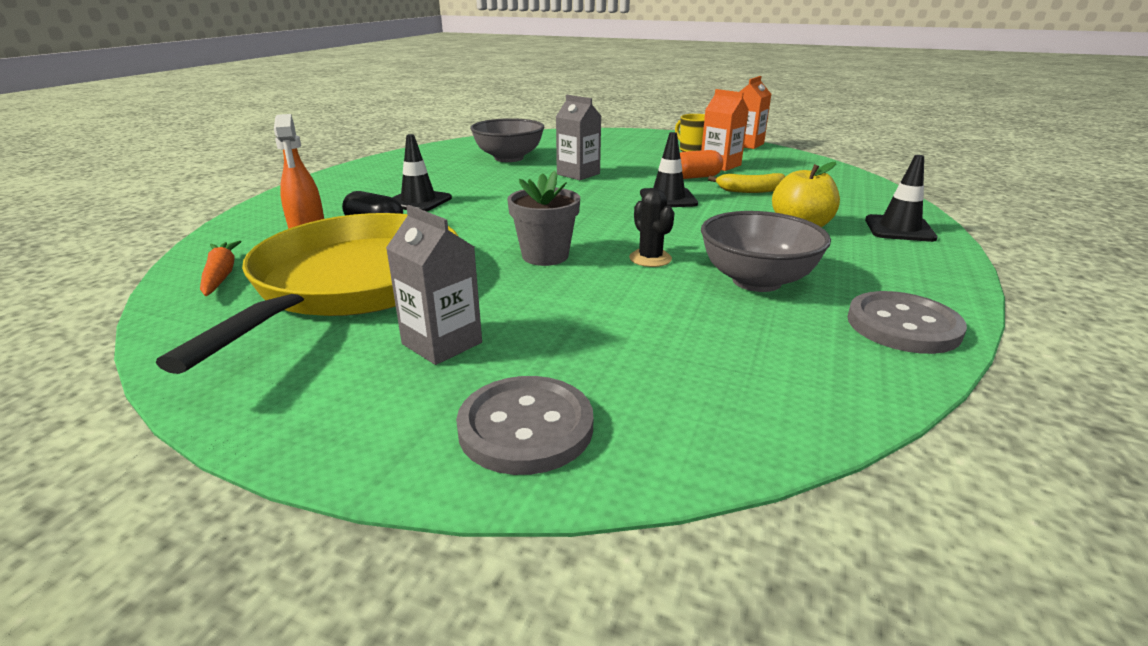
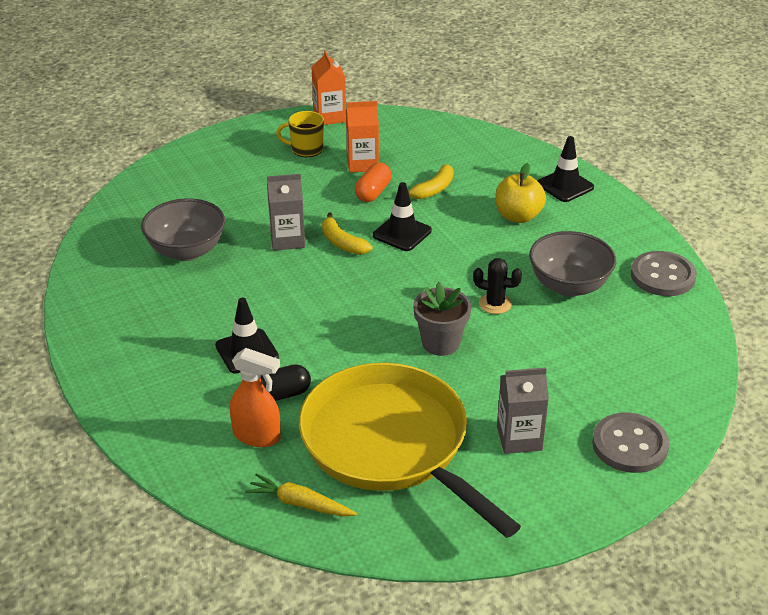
camera: 50 degrees left, 10 degrees up
orange carrot [200,240,242,296] -> yellow carrot [245,473,357,517]
none -> yellow banana [322,212,372,255]

